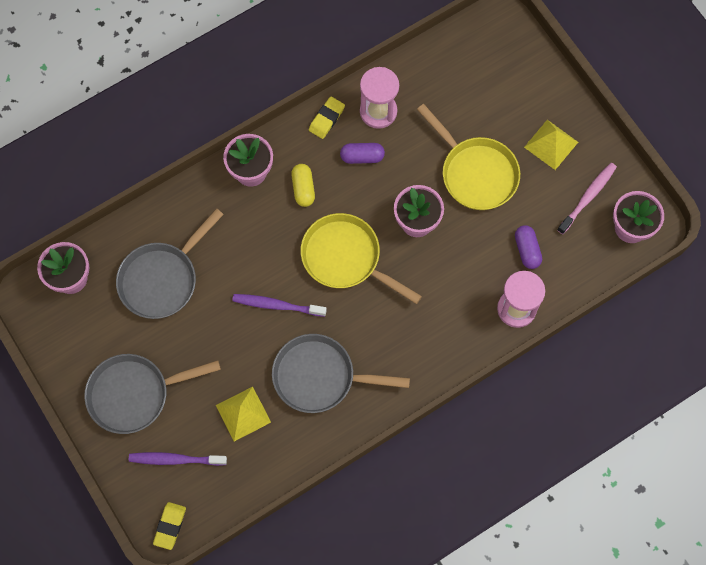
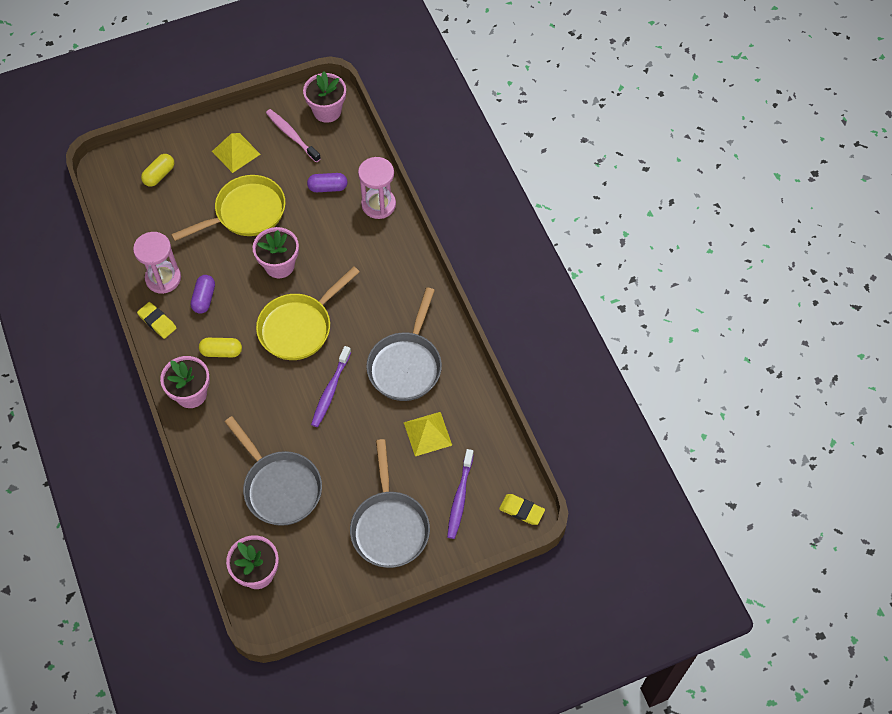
camera: 80 degrees left, 10 degrees down
none -> yellow capsule [141,154,174,187]

